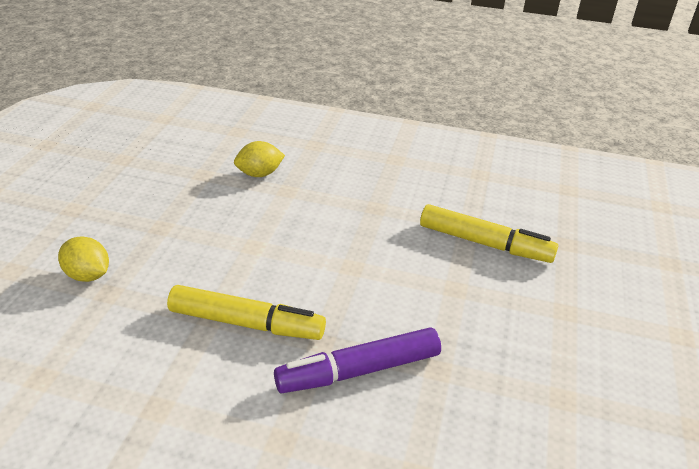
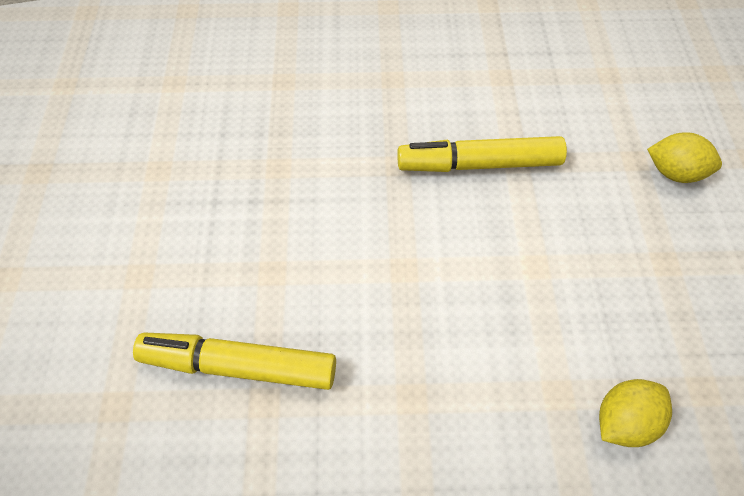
camera: 165 degrees right, 20 degrees up
purple marker [274,327,441,393] -> none

